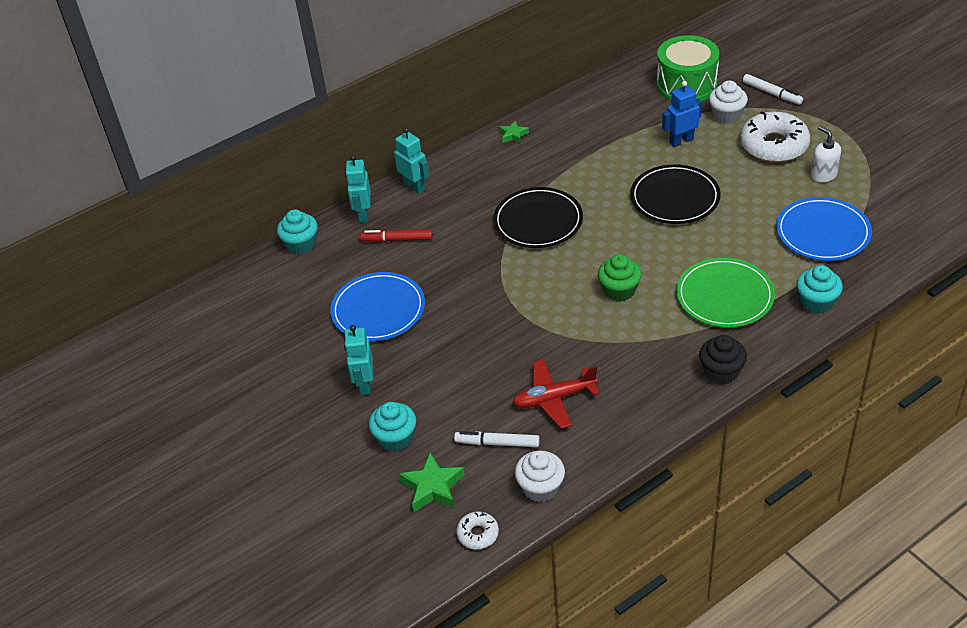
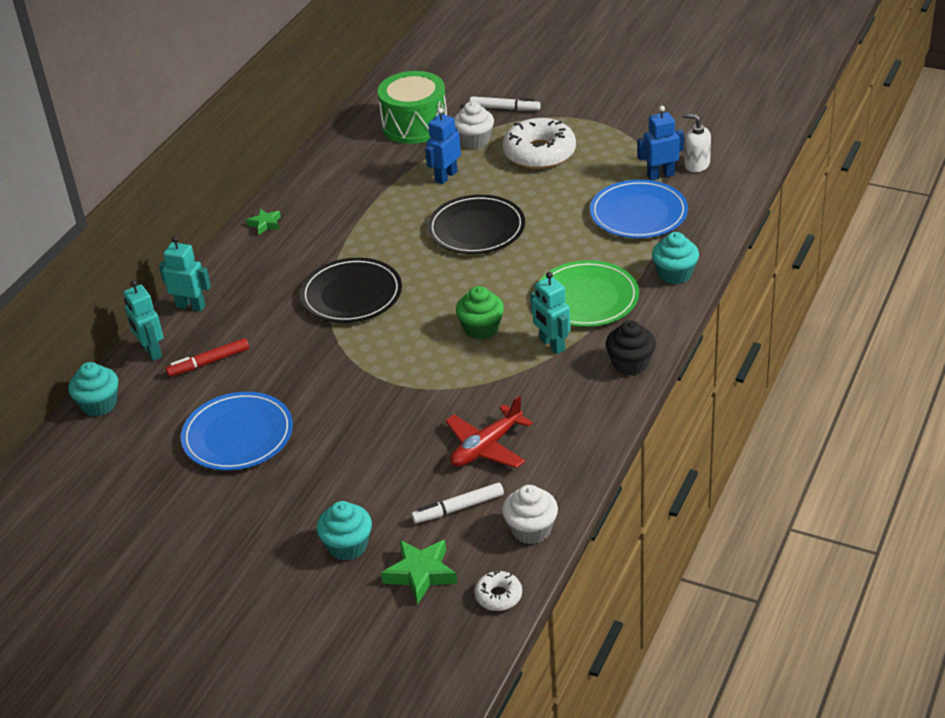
camera: 30 degrees left, 5 degrees down
turquoise robot [344,325,373,395] -> turquoise robot moved to [531,272,571,354]
white soap dispenser [811,126,841,182] -> white soap dispenser moved to [683,114,711,172]
none -> blue robot [637,106,684,180]

